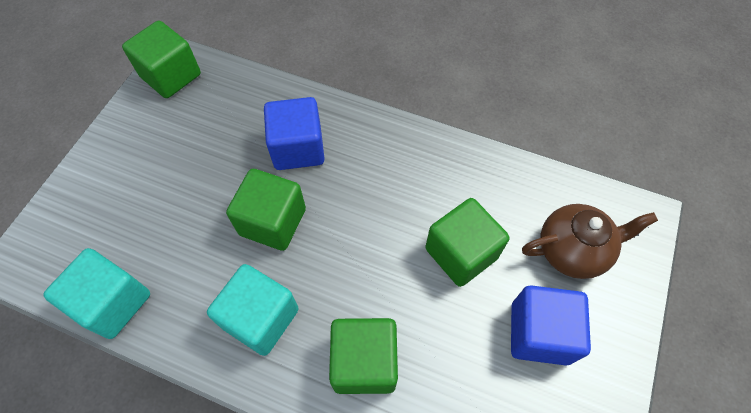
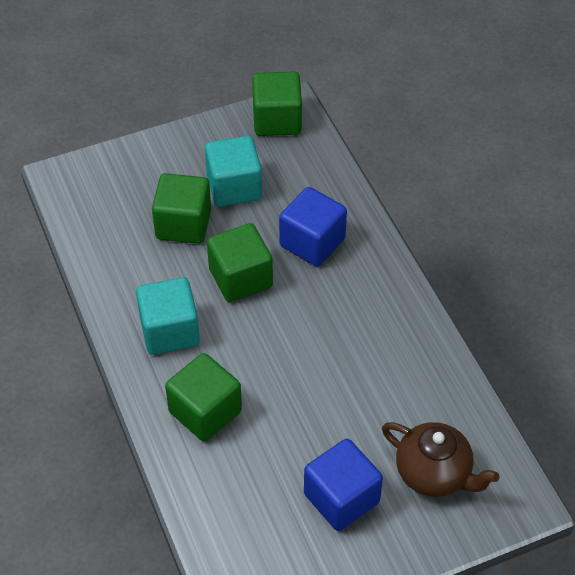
camera: 45 degrees right, 10 degrees down
turquoise cube [43,248,150,339] -> turquoise cube moved to [205,136,262,207]
green cube [425,198,509,287] -> green cube moved to [152,173,211,244]

